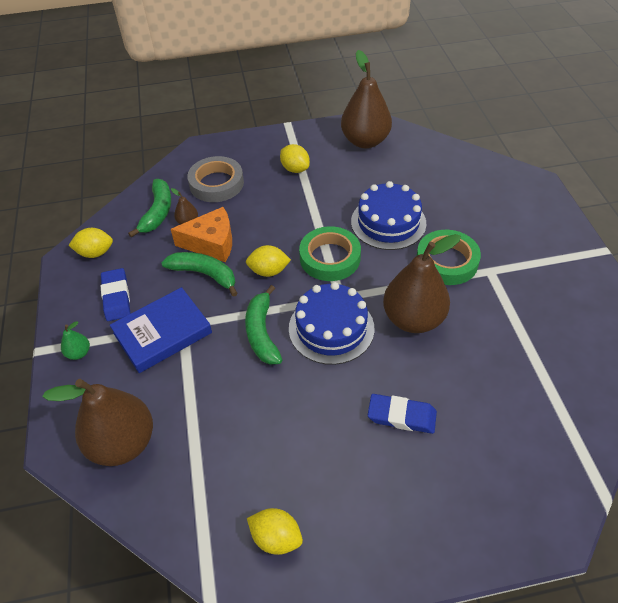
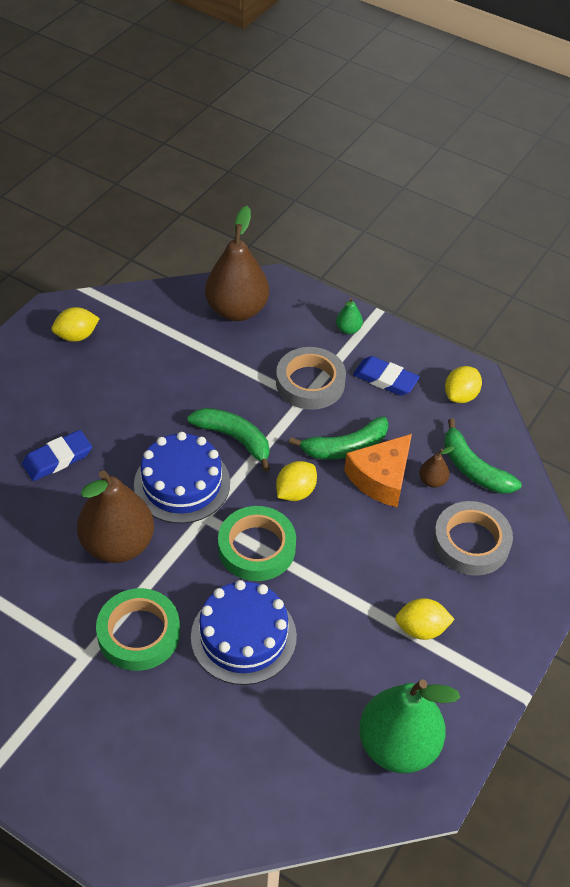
camera: 130 degrees right, 0 degrees up
blue book [110,287,212,373] -> grey tape [276,347,346,410]
brown pear [341,50,392,148] -> green pear [359,679,461,773]

